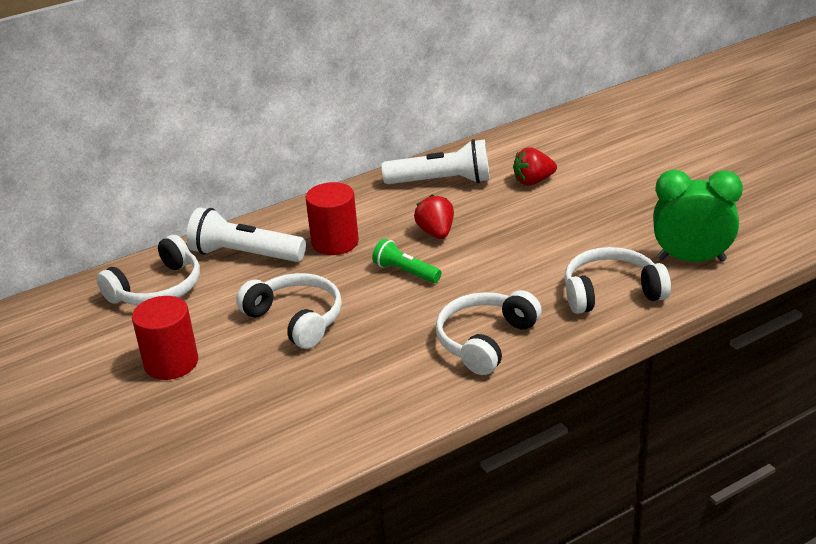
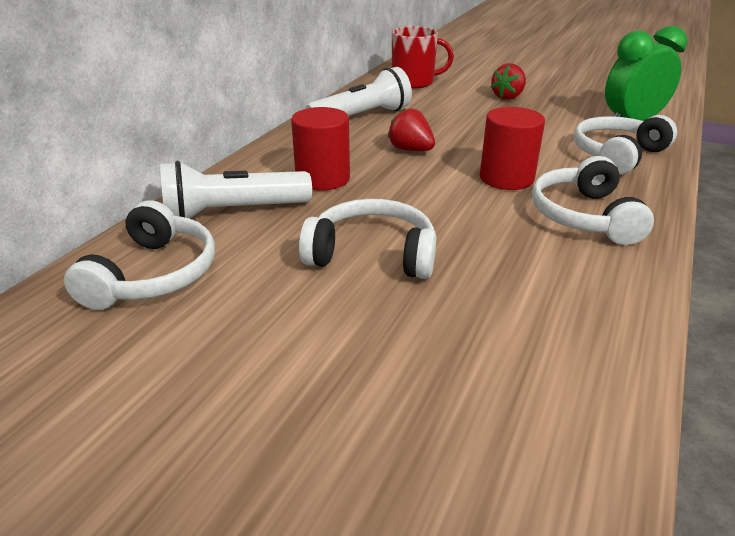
camera: 35 degrees left, 0 degrees up
red cylinder [132,296,198,380] -> red cylinder moved to [480,107,545,190]
green flashlight [372,239,441,283] -> none
red strawberry [513,147,557,186] -> red strawberry moved to [491,63,526,100]
none -> red mug [392,26,454,88]

